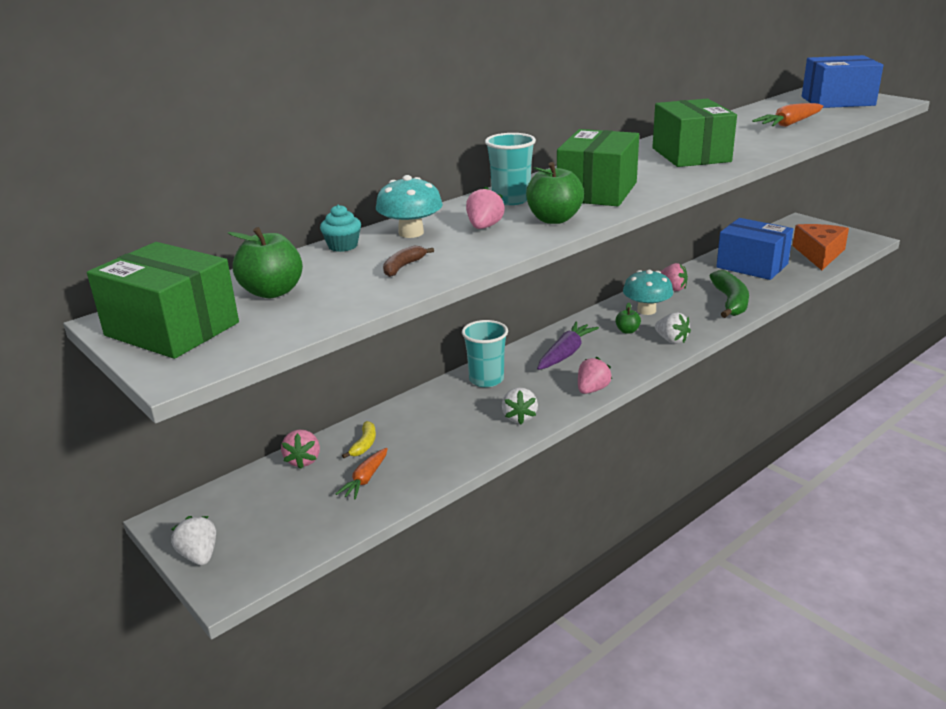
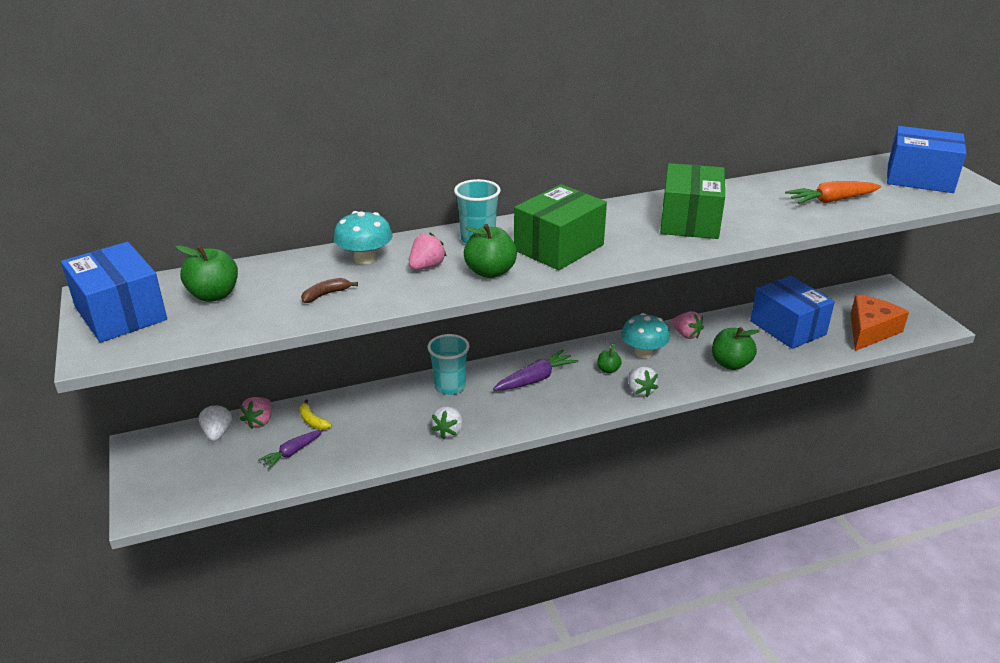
camera: 20 degrees right, 5 degrees up
green box [87,242,239,359] -> blue box [61,242,167,343]
white strawberry [171,516,216,565] -> white strawberry moved to [199,404,232,441]
turquoise cupcake [320,205,361,252] -> none
orange carrot [336,448,388,499] -> purple carrot [258,430,323,469]
yellow banana [342,421,376,458] -> yellow banana turned 105 degrees clockwise [300,399,332,430]
pink strawberry [578,357,612,394] -> none
green banana [710,270,749,318] -> green apple [712,327,759,370]

